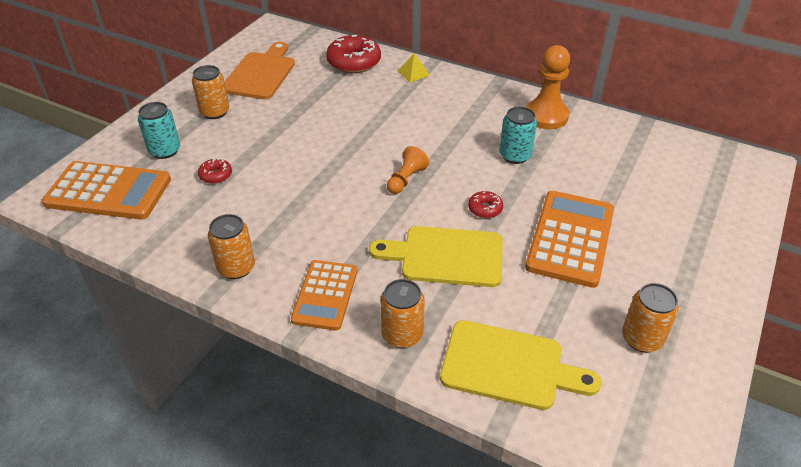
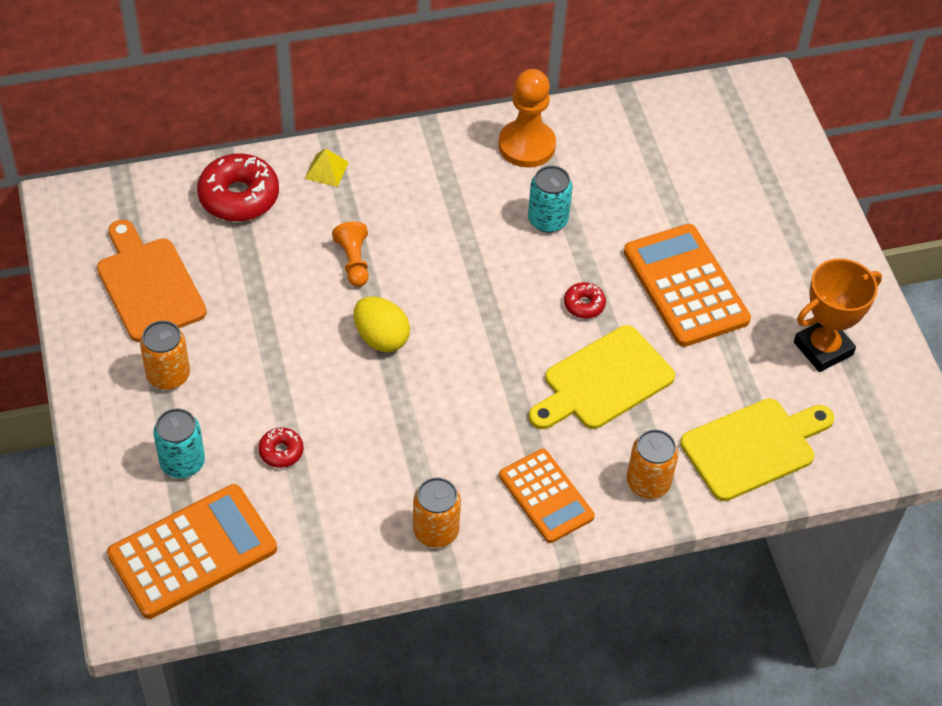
camera: 45 degrees left, 10 degrees up
orange pawn [387,146,429,194] -> orange pawn moved to [332,221,369,287]
orange can [622,283,679,352] -> orange trophy [794,259,882,372]
none -> yellow egg [354,296,410,352]

